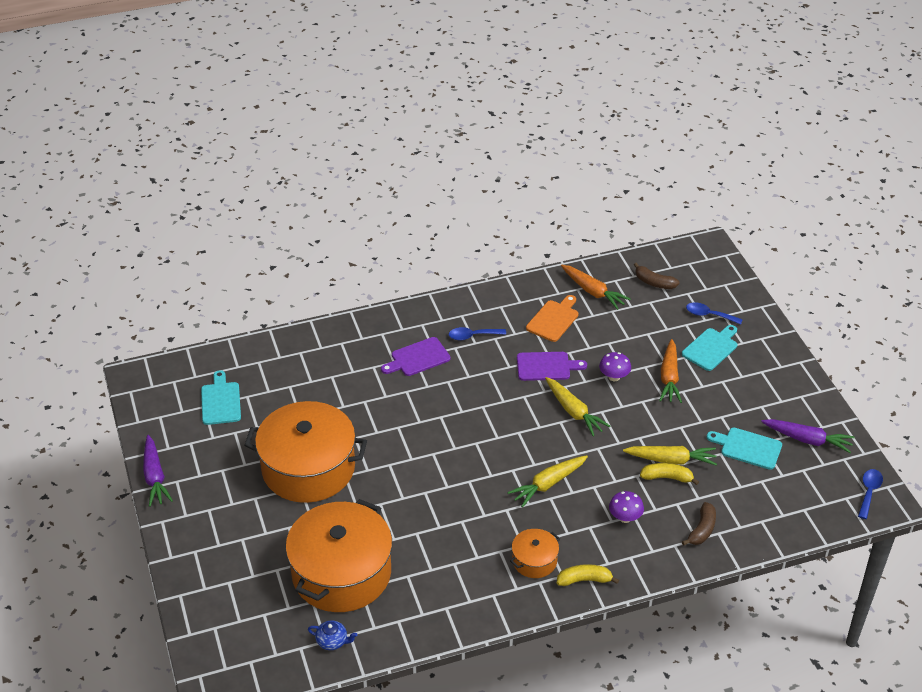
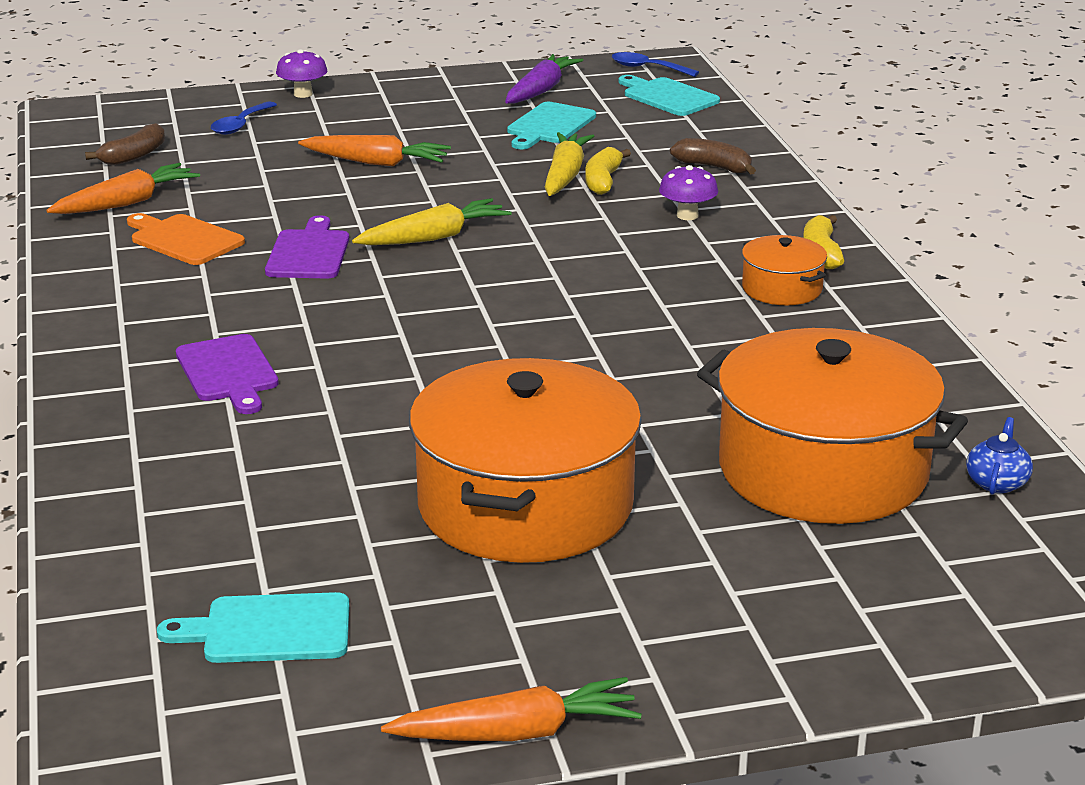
camera: 85 degrees left, 15 degrees down
purple carrot [143,435,173,507] -> orange carrot [381,677,642,741]
blue spoon [449,327,506,340] -> none
yellow carrot [507,455,588,507] -> none
purple mushroom [599,352,631,381] -> purple mushroom moved to [276,49,327,98]
turquoise cutting board [682,325,737,371] -> turquoise cutting board moved to [619,75,720,116]

